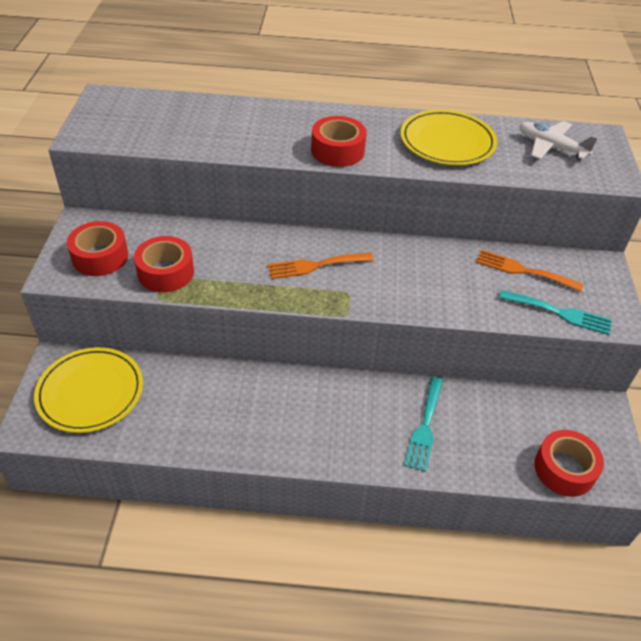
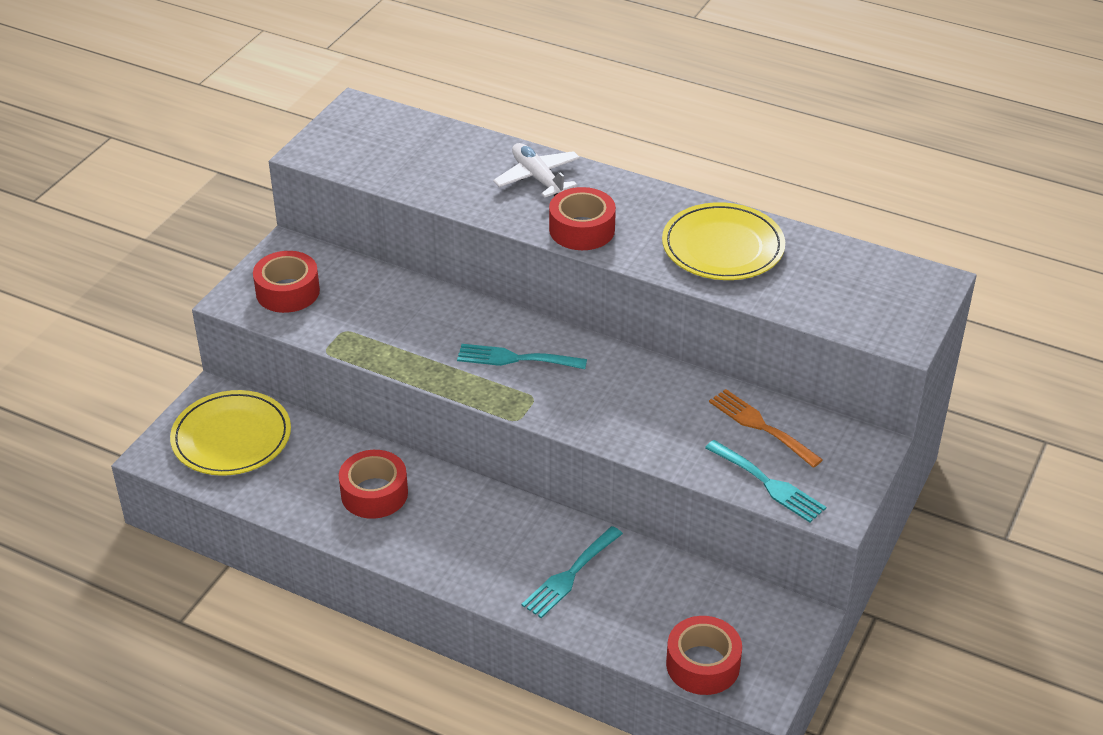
camera: 25 degrees right, 5 degrees down
red tape [134,236,194,292] -> red tape moved to [339,450,408,519]
orange fork [268,252,374,279] -> turquoise fork [457,344,587,369]
white plane [519,121,598,160] -> white plane moved to [493,143,580,198]

